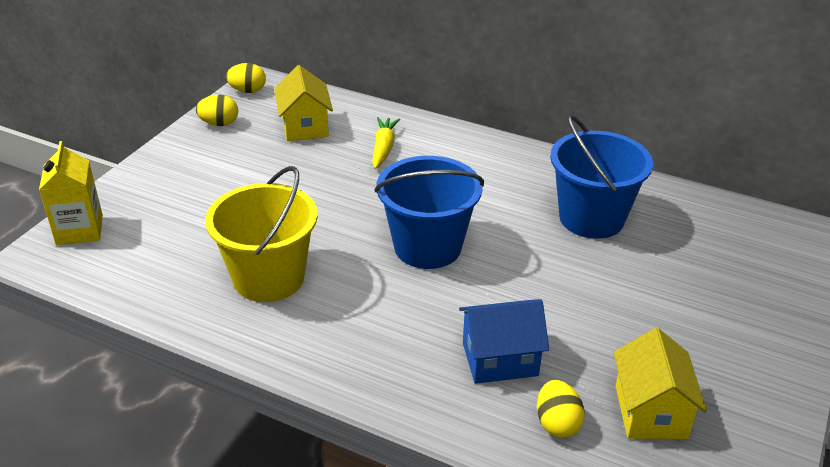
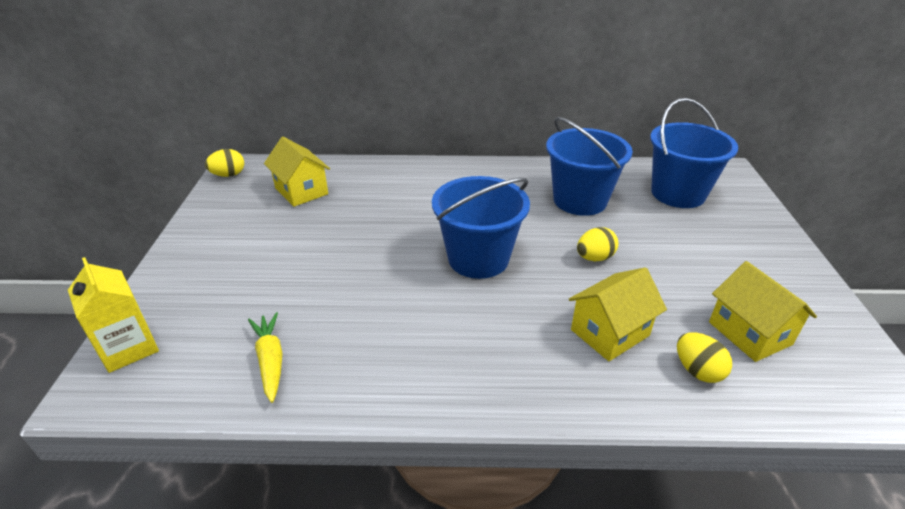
camera: 25 degrees left, 0 degrees up
yellow egg [196,95,238,126] -> yellow egg moved to [577,227,618,261]
yellow bucket [205,166,318,302] -> none
yellow carrot [372,117,400,169] -> yellow carrot moved to [248,312,283,403]
blue house [459,299,549,384] -> yellow house [569,267,667,361]
none -> blue bucket [650,98,738,208]

